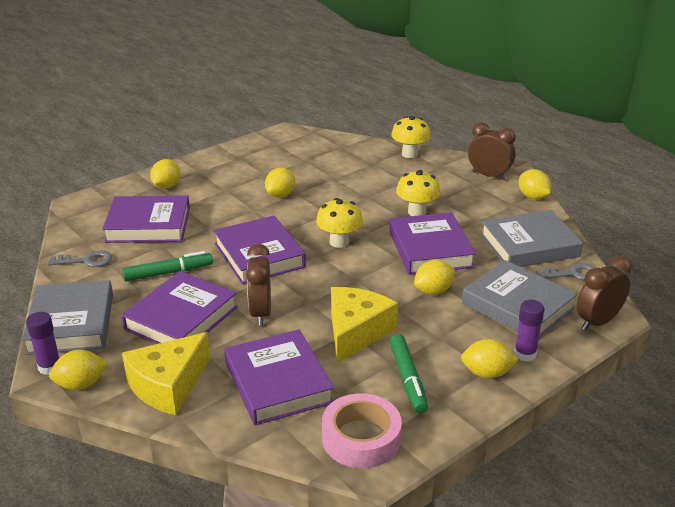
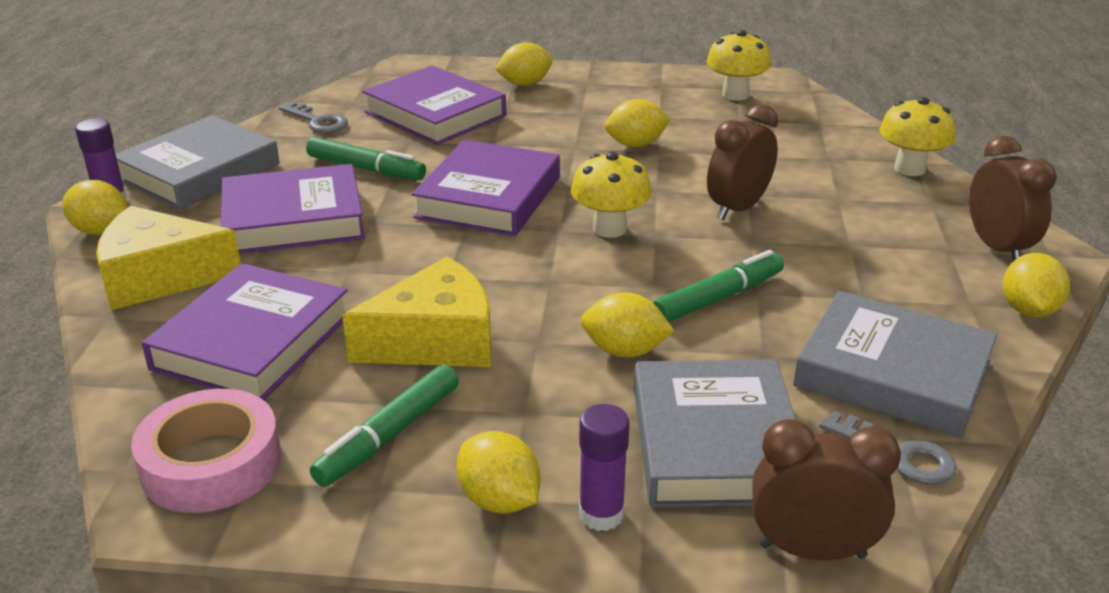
camera: 45 degrees right, 0 degrees up
brown clock [246,244,271,326] -> brown clock moved to [707,104,778,220]
purple book [389,212,476,275] -> green marker [653,250,784,322]
yellow mushroom [396,170,441,216] -> yellow mushroom moved to [707,30,771,101]

